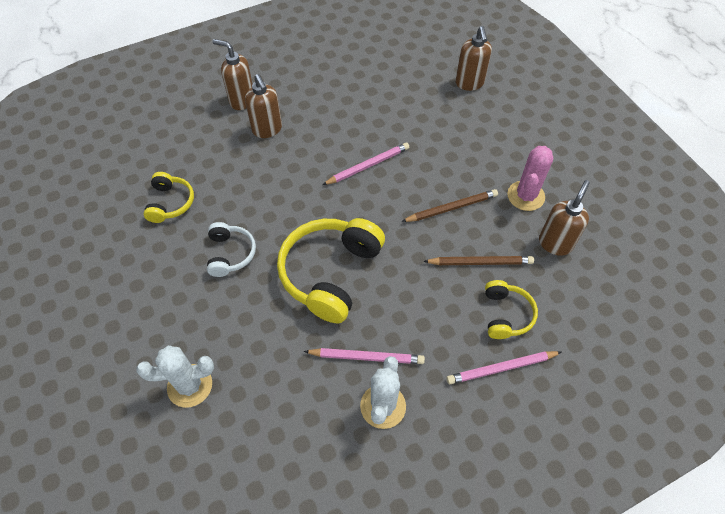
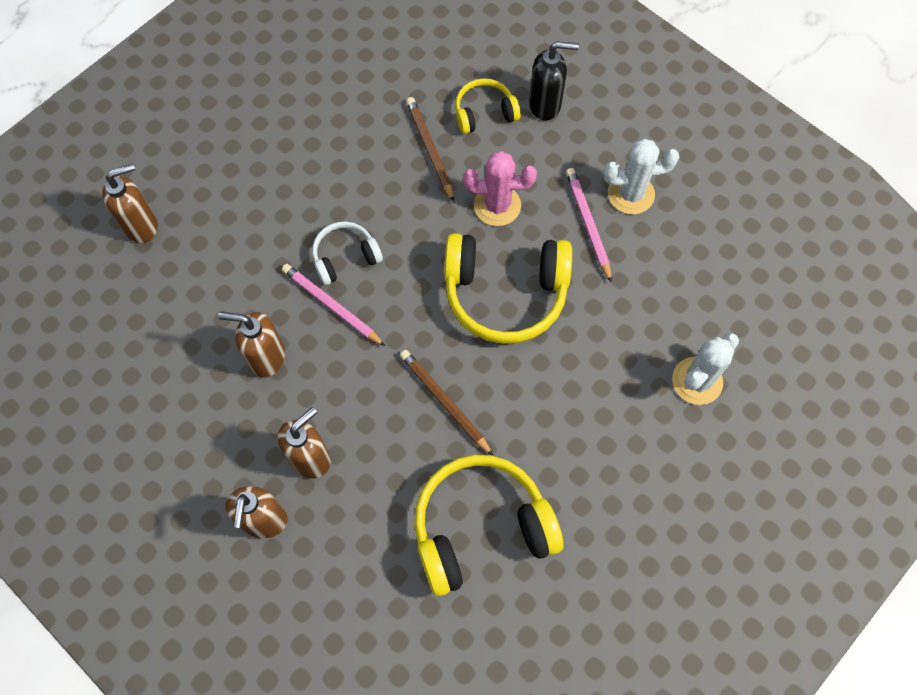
camera: 110 degrees left, 10 degrees up
white cactus [136,345,214,408] -> white cactus turned 75 degrees clockwise [672,333,739,405]
yellow headphones [144,172,194,223] -> yellow headphones [414,455,563,596], size x1.88
white headphones [207,222,256,277] -> white headphones moved to [312,222,383,285]
brown pencil [401,189,498,222] -> brown pencil moved to [400,350,493,456]
pink pencil [447,351,561,384] -> black soap dispenser [529,41,579,121]
pink cactus [507,146,553,211] -> pink cactus moved to [463,151,537,226]
brown soap dispenser [539,180,590,256] -> brown soap dispenser moved to [218,312,285,378]

